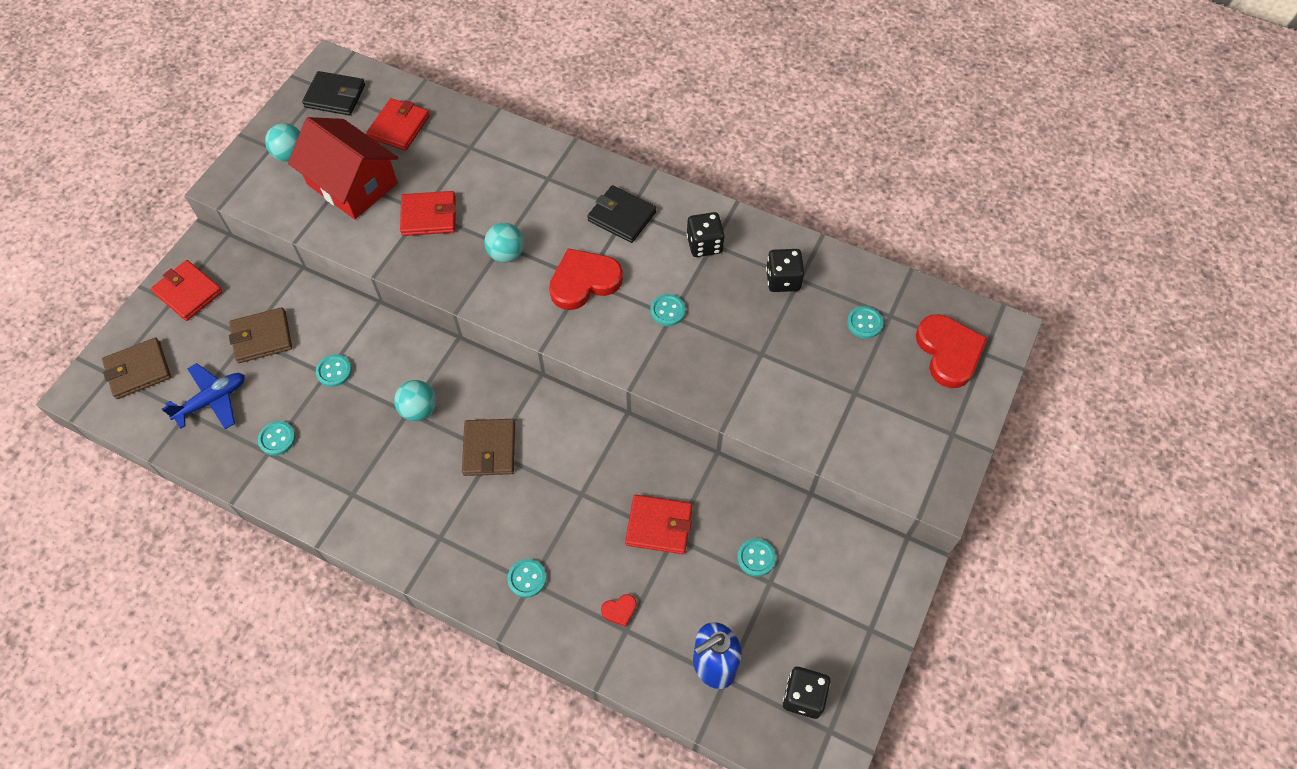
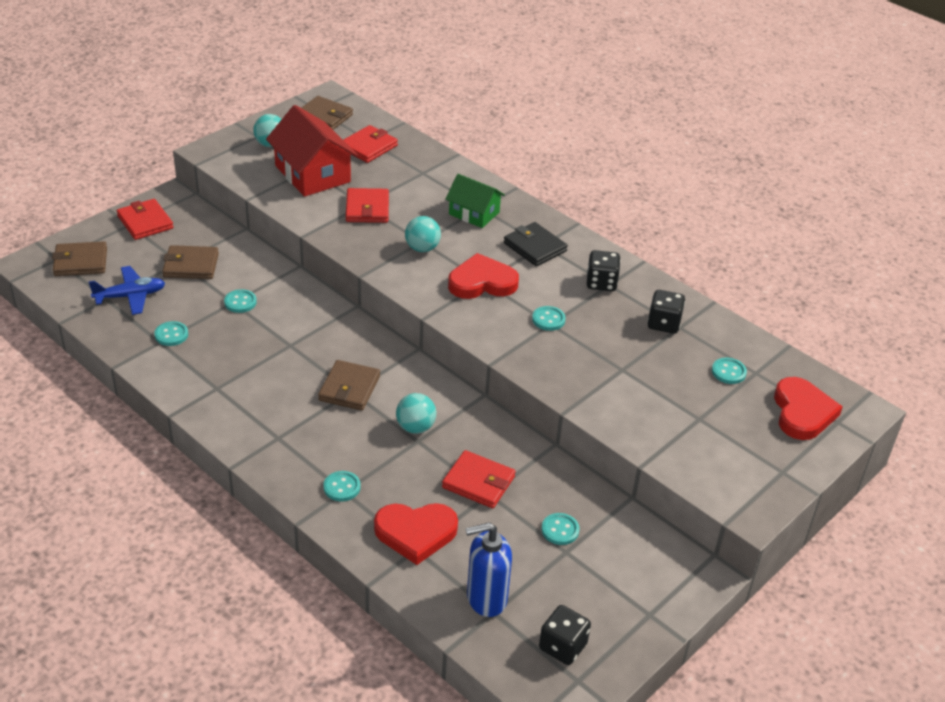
camera: 15 degrees right, 20 degrees down
black wallet [302,71,365,115] -> brown wallet [301,96,353,130]
turquoise ball [394,380,436,421] -> turquoise ball moved to [396,393,436,434]
red wallet [400,191,456,236] -> red wallet turned 75 degrees clockwise [346,188,389,223]
red heart [601,594,637,627] -> red heart [374,503,458,565], size x2.35
none -> green house [446,174,505,228]

